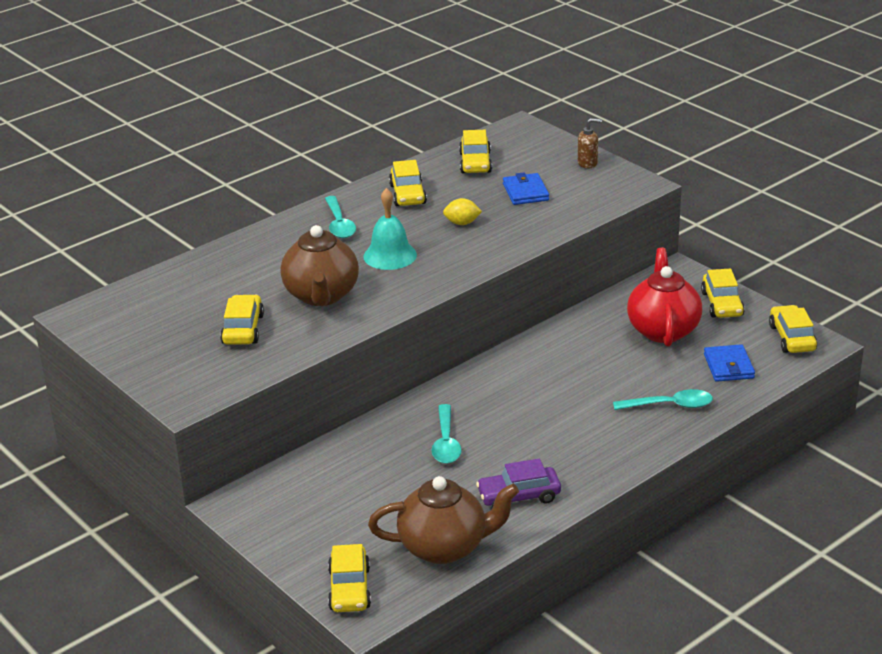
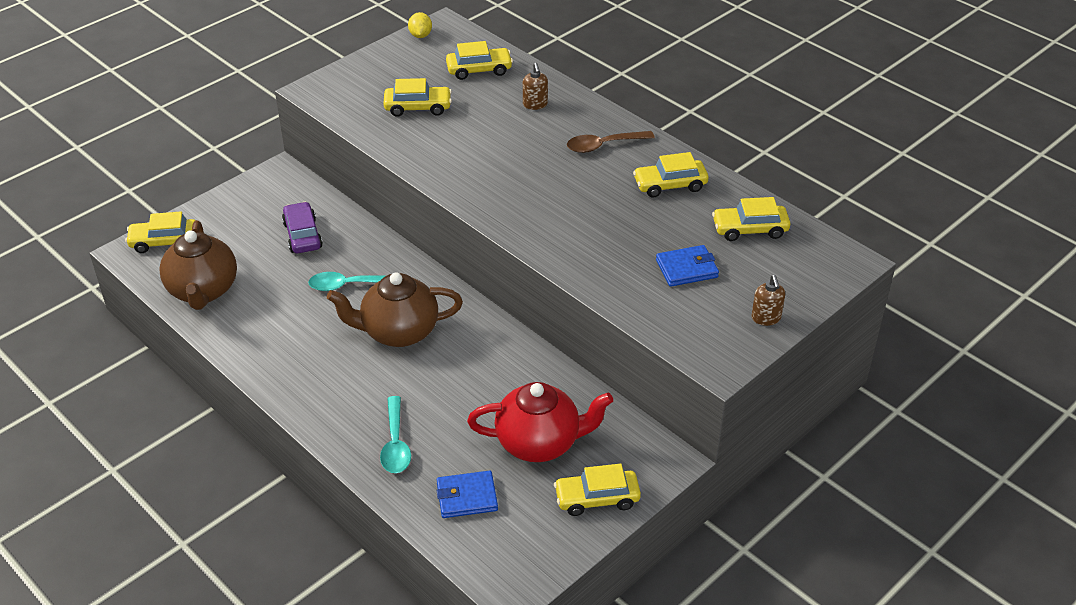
camera: 85 degrees right, 10 degrees up
brown teapot [280,225,359,306] -> brown teapot moved to [327,272,463,347]
turquoise spoon [325,196,356,238] -> brown spoon [567,131,655,153]
turquoise bell [363,188,417,270] -> none
yellow lemon [443,198,482,225] -> yellow lemon moved to [408,12,432,38]
purple car [476,459,561,508] -> purple car moved to [282,202,323,253]
yellow car [769,305,817,353] -> yellow car moved to [446,41,513,80]
none -> brown soap dispenser [523,63,548,110]

